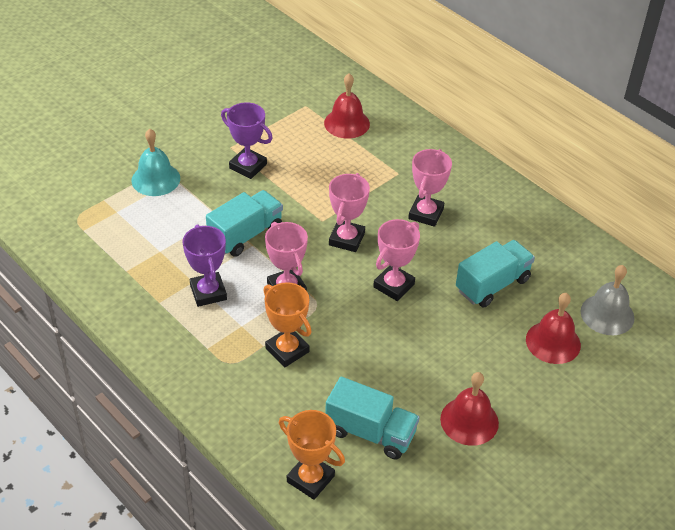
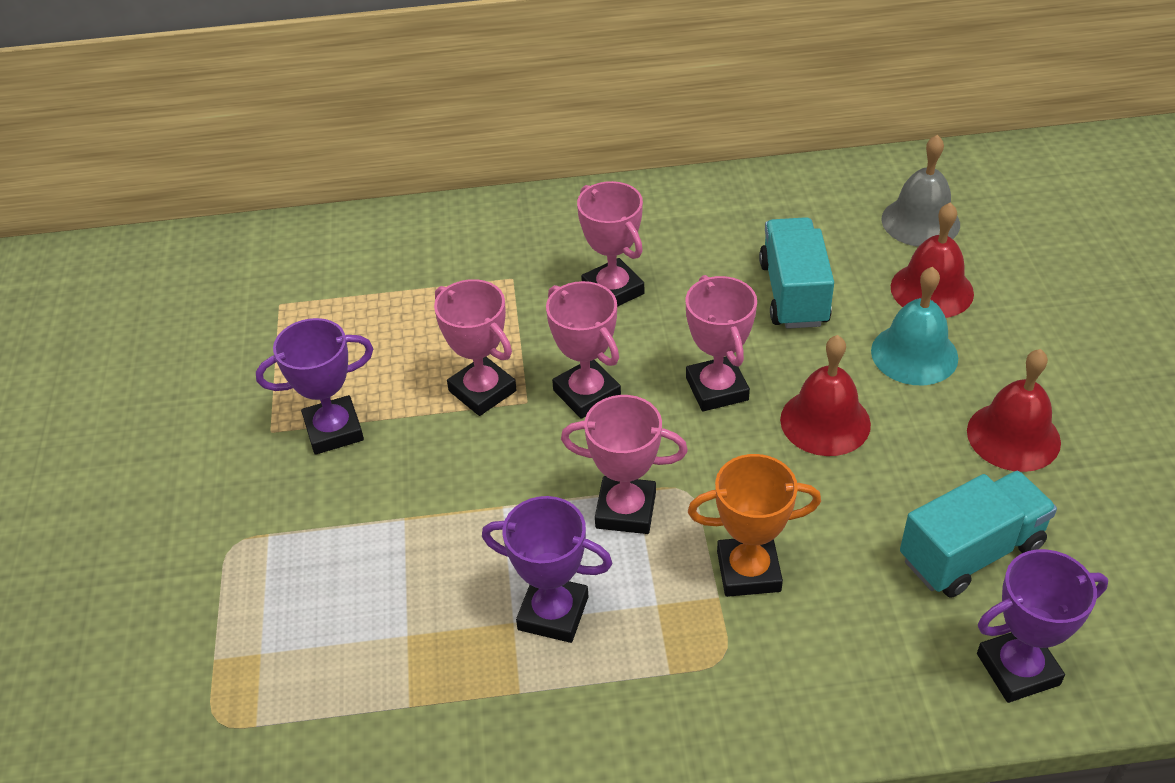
camera: 50 degrees left, 0 degrees up
turquoise bell [132,129,180,196] -> turquoise bell moved to [871,267,958,385]
turquoise truck [206,190,283,257] -> none
orange trophy [279,410,345,500] -> purple trophy [977,549,1108,703]
red bell [324,73,370,139] -> red bell moved to [780,335,871,456]
none -> pink trophy [434,279,517,416]

